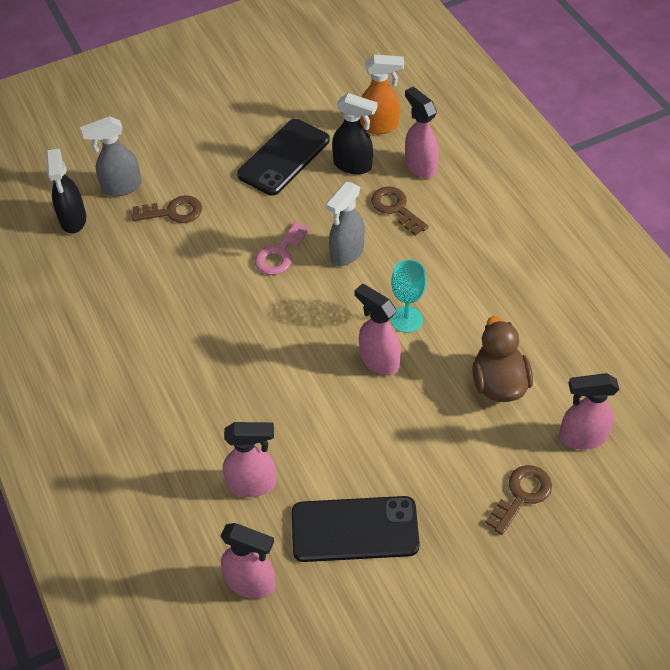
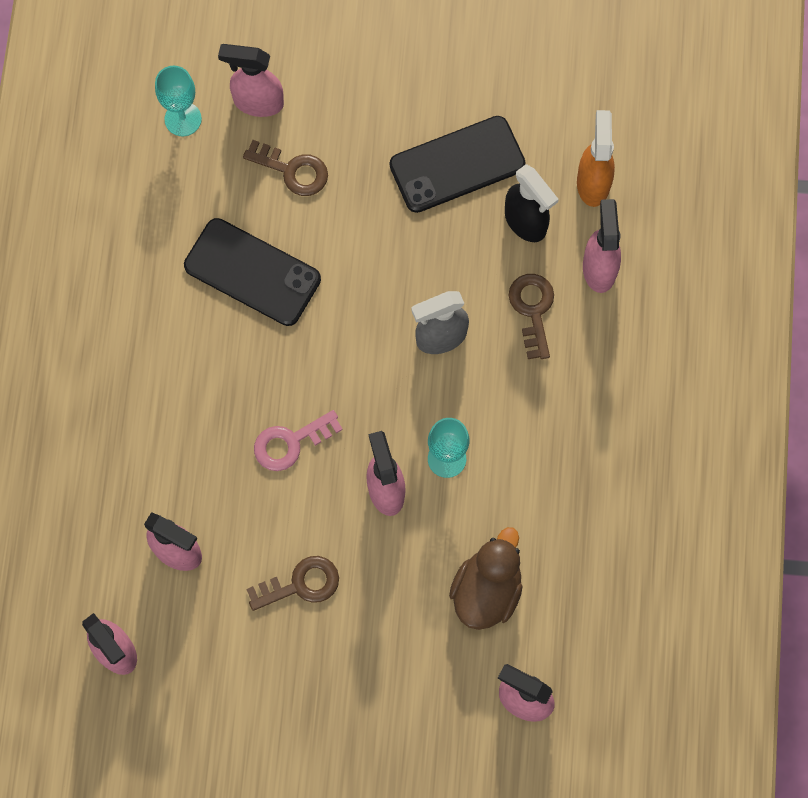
camera: 30 degrees right, 20 degrees up
black spray bottle [46,149,86,234] -> turquoise goblet [155,65,202,136]
grey spray bottle [80,116,142,196] -> pink spray bottle [218,44,284,117]
pink key [255,221,310,275] -> pink key moved to [254,410,343,471]
black phone [292,496,420,562] -> black phone moved to [184,218,321,326]
orange spray bottle [360,54,404,134] -> orange spray bottle turned 120 degrees counterclockwise [577,110,615,207]
brown key [485,465,552,535] -> brown key moved to [246,556,339,611]

